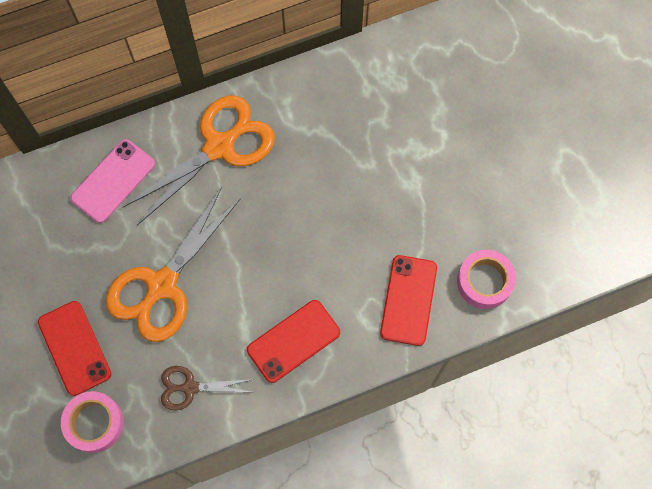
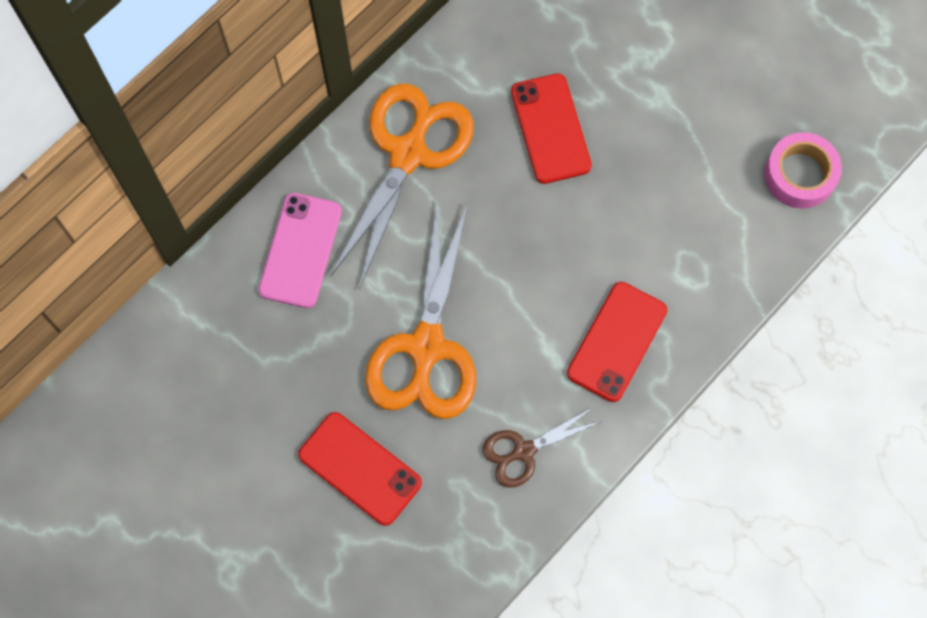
camera: 25 degrees left, 0 degrees up
pink tape [61,391,124,453] -> none
red phone [380,255,437,346] -> red phone moved to [511,74,592,184]

